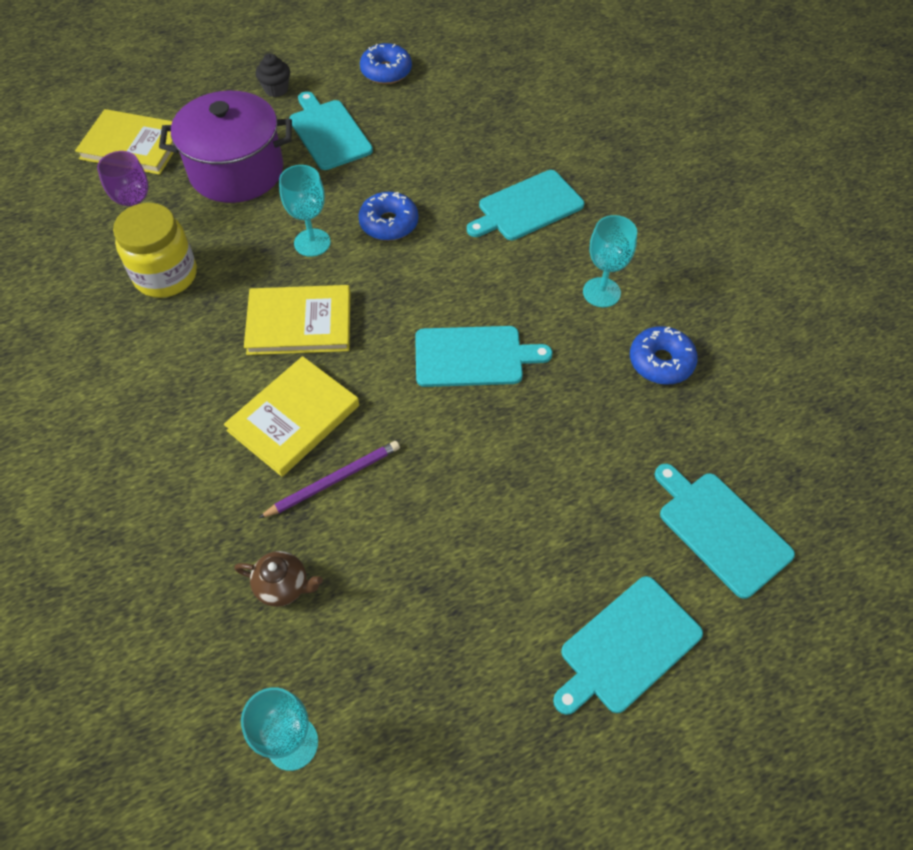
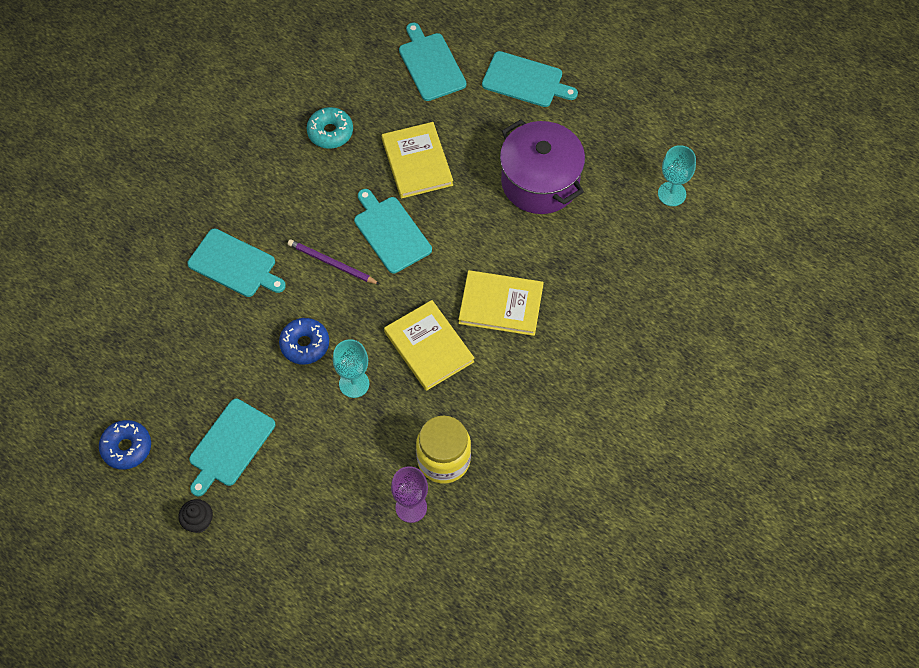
camera: 120 degrees left, 5 degrees up
yellow book [75,109,175,175] -> yellow book moved to [382,122,453,199]
purple pot [159,91,292,203] -> purple pot moved to [500,119,585,214]
brown teapot [234,551,323,607] -> none
purple pencil [259,441,400,518] -> purple pencil moved to [288,239,380,285]
turquoise goblet [583,215,637,307] -> none
blue donut [630,326,698,385] -> turquoise donut [307,107,353,149]
turquoise cutting board [654,464,795,599] -> turquoise cutting board turned 135 degrees clockwise [399,22,467,101]

